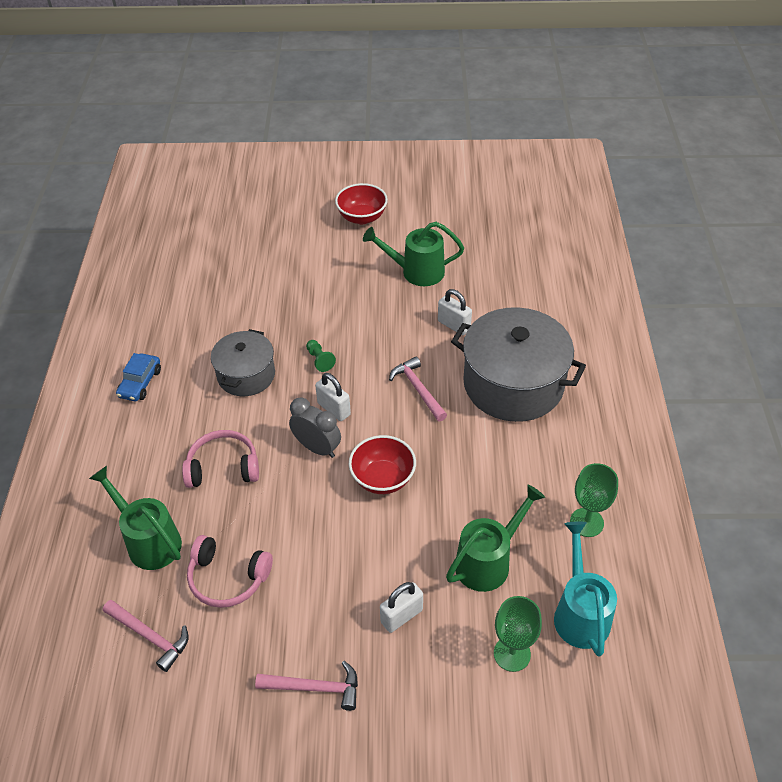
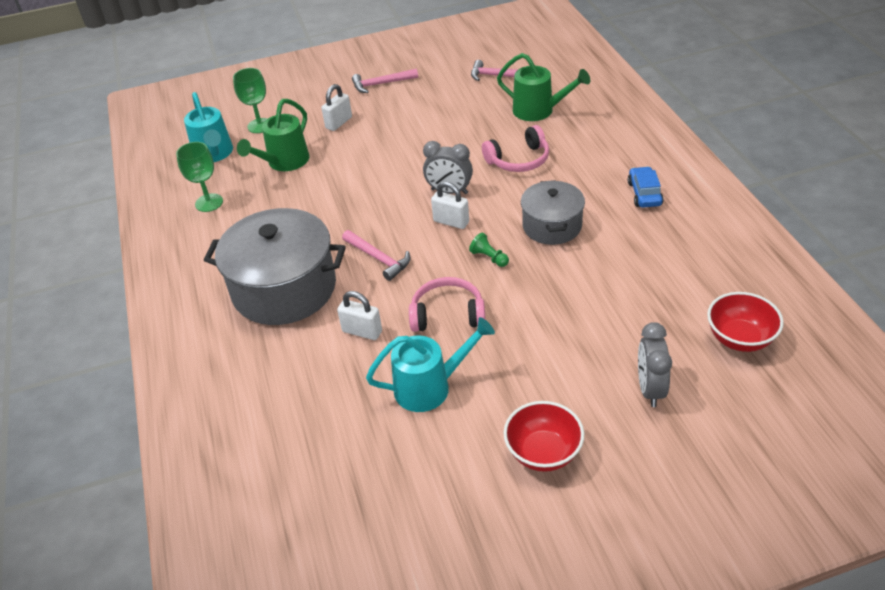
camera: 165 degrees right, 5 degrees down
pink headphones [187,535,273,608] -> pink headphones moved to [409,277,486,332]
red bowl [349,435,416,494] -> red bowl moved to [707,292,784,352]
green watering can [363,222,464,286] -> turquoise watering can [366,317,495,412]
none -> grey clock [638,322,672,407]

